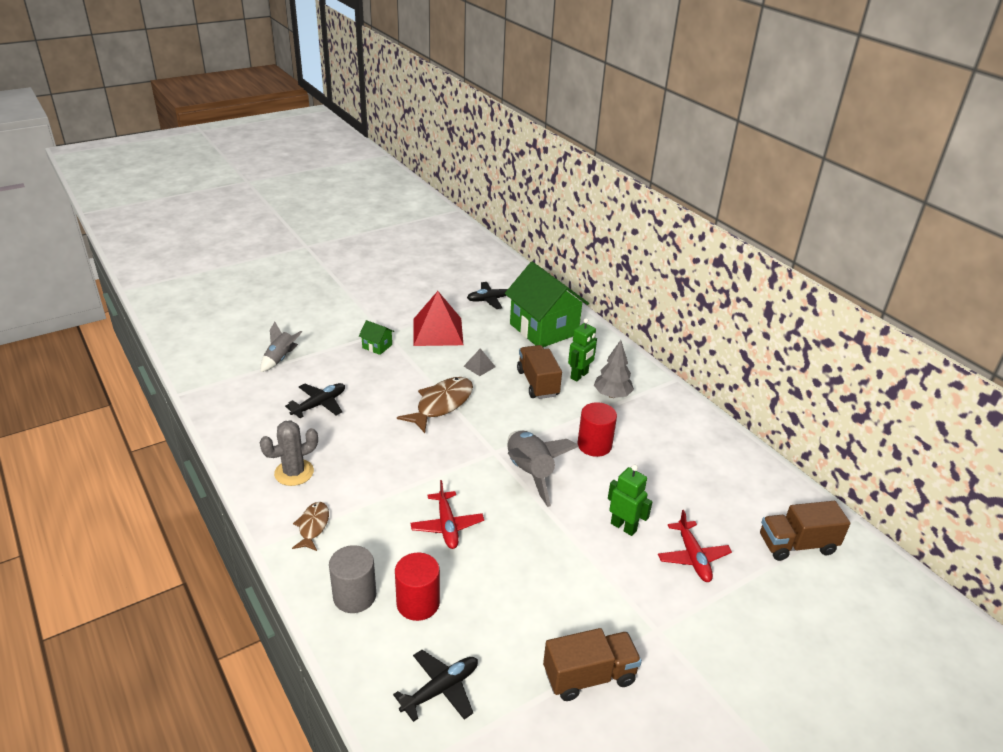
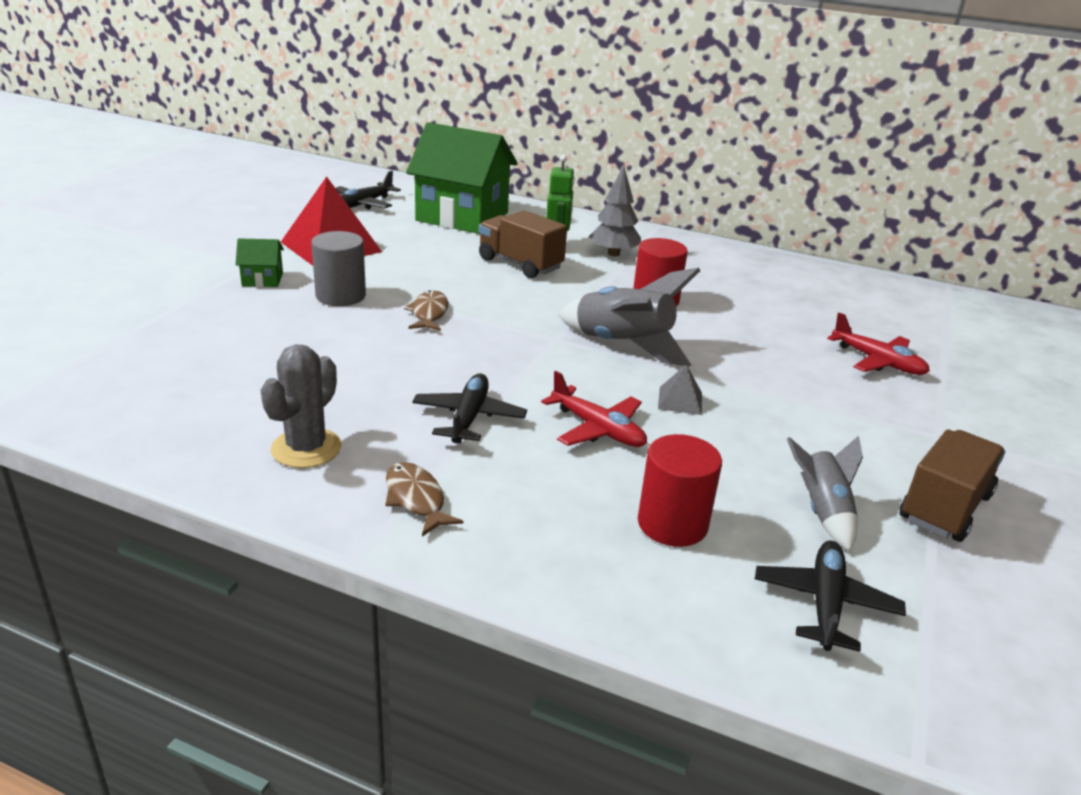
camera: 35 degrees left, 5 degrees down
grey rocket [260,322,302,372] -> grey rocket moved to [787,436,863,551]
black plane [285,383,345,418] -> black plane moved to [412,373,527,443]
grey cylinder [329,545,376,613] -> grey cylinder moved to [311,231,366,306]
brown fish [397,377,473,433] -> brown fish [404,290,448,331], size x0.58
grey pyramid [464,348,496,376] -> grey pyramid moved to [658,364,702,415]
green robot [608,465,652,536] -> none
brown truck [760,501,850,561] -> none

